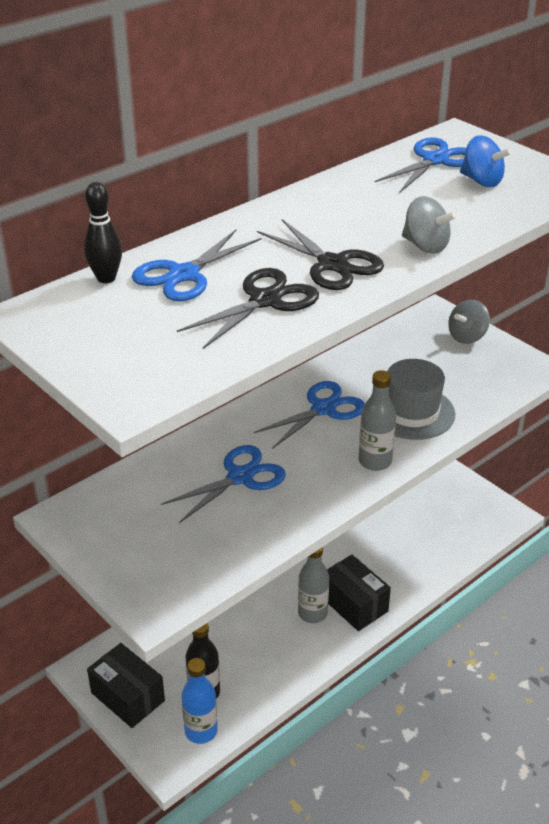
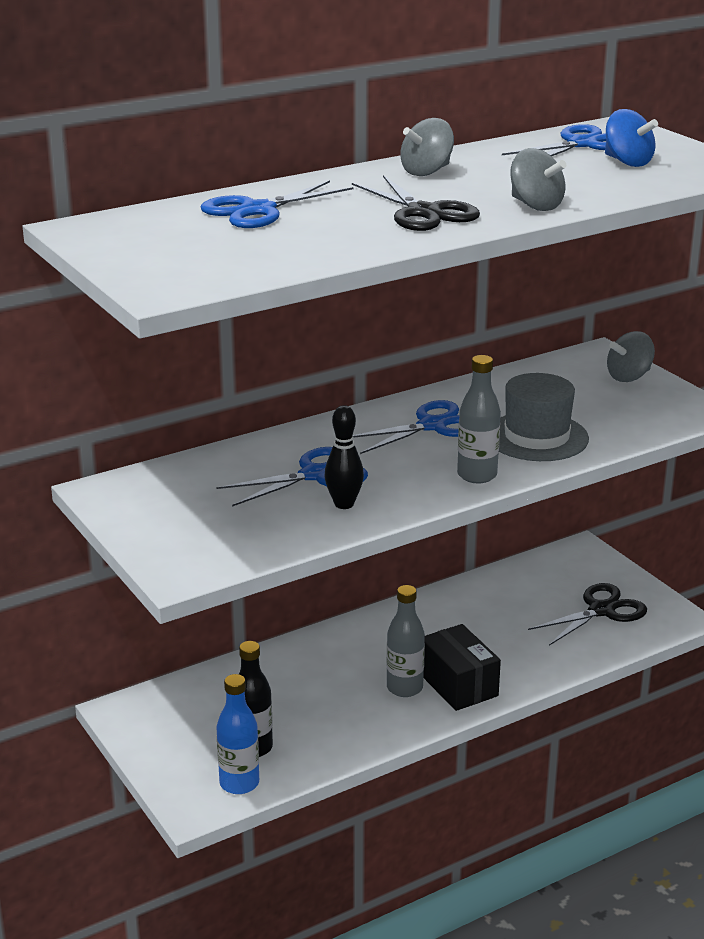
camera: 10 degrees right, 10 degrees down
black bowling pin [84,182,122,283] -> black bowling pin moved to [325,405,364,509]
black box [87,643,165,728] -> none
black scissors [177,268,319,349] -> black scissors moved to [528,583,647,646]
none -> grey spinning top [400,118,454,176]

